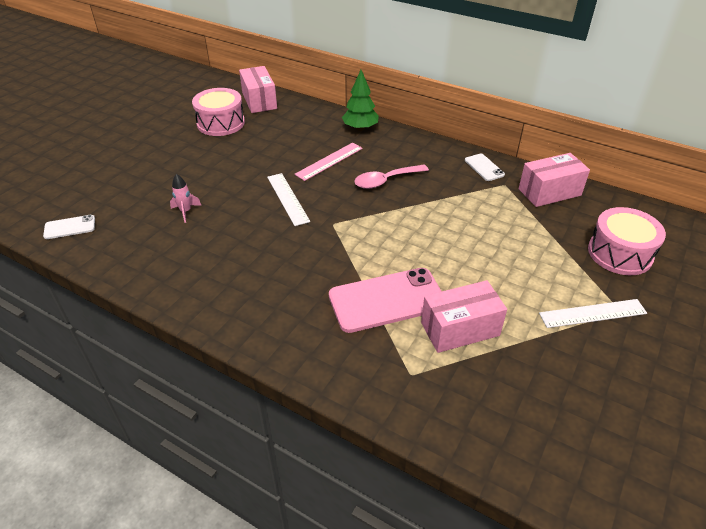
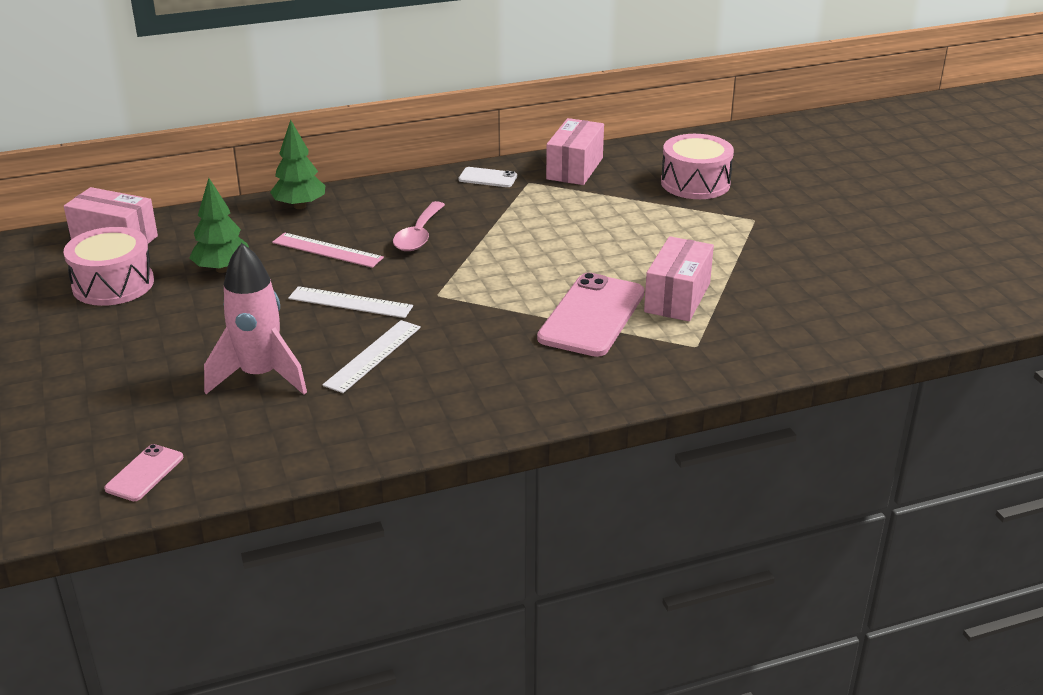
camera: 50 degrees left, 10 degrees down
white phone [43,215,95,239] -> pink phone [104,444,183,501]
pink rocket [170,174,202,223] -> pink rocket [204,243,307,395], size x2.15
pink ruler [295,143,363,181] -> pink ruler turned 60 degrees counterclockwise [272,233,384,268]
white ruler [539,299,647,328] -> white ruler moved to [322,320,421,393]
none -> green tree [189,178,249,273]

